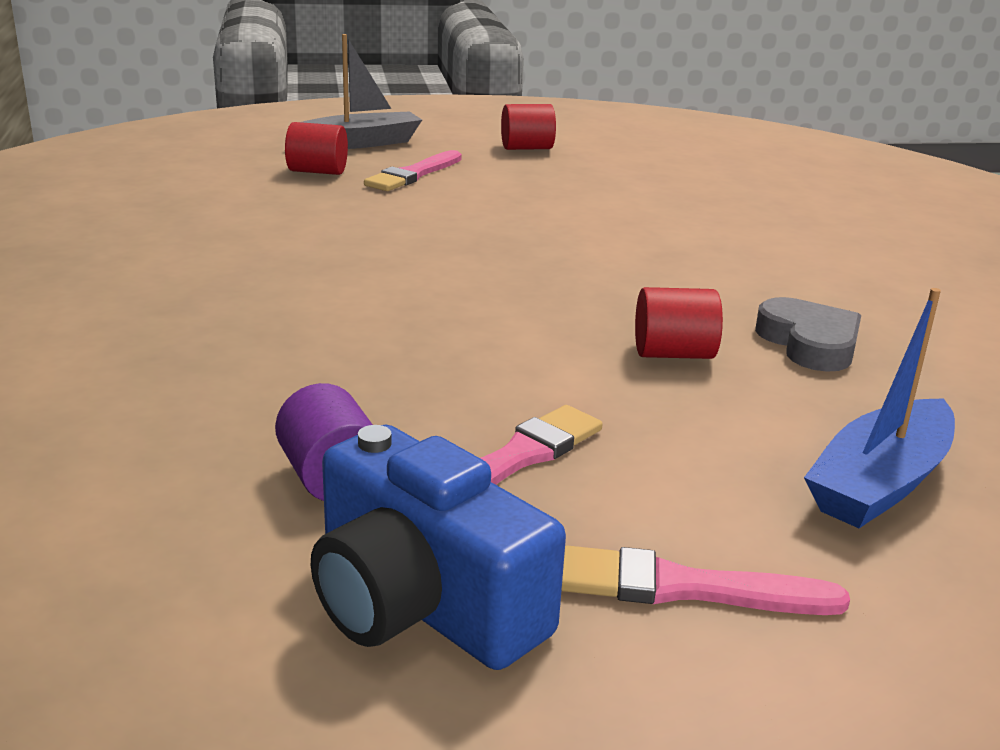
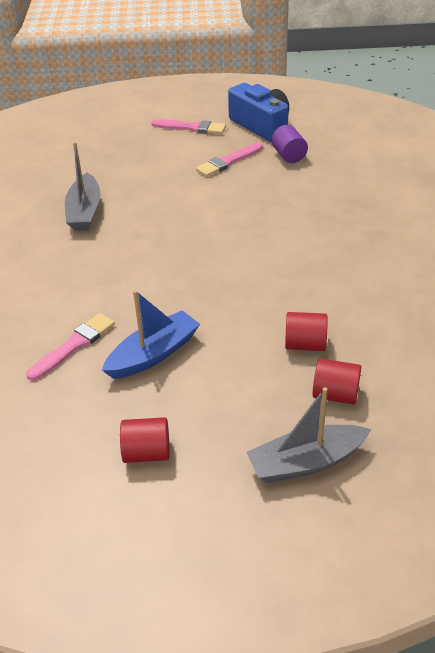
camera: 170 degrees left, 15 degrees up
pink brush [364,150,462,191] -> pink brush moved to [26,313,115,381]
red cylinder [635,287,723,359] -> red cylinder moved to [285,312,328,351]
grey heart [755,297,861,372] -> grey boat [65,142,100,231]
blue boat [804,288,955,528] -> blue boat moved to [102,290,200,379]

